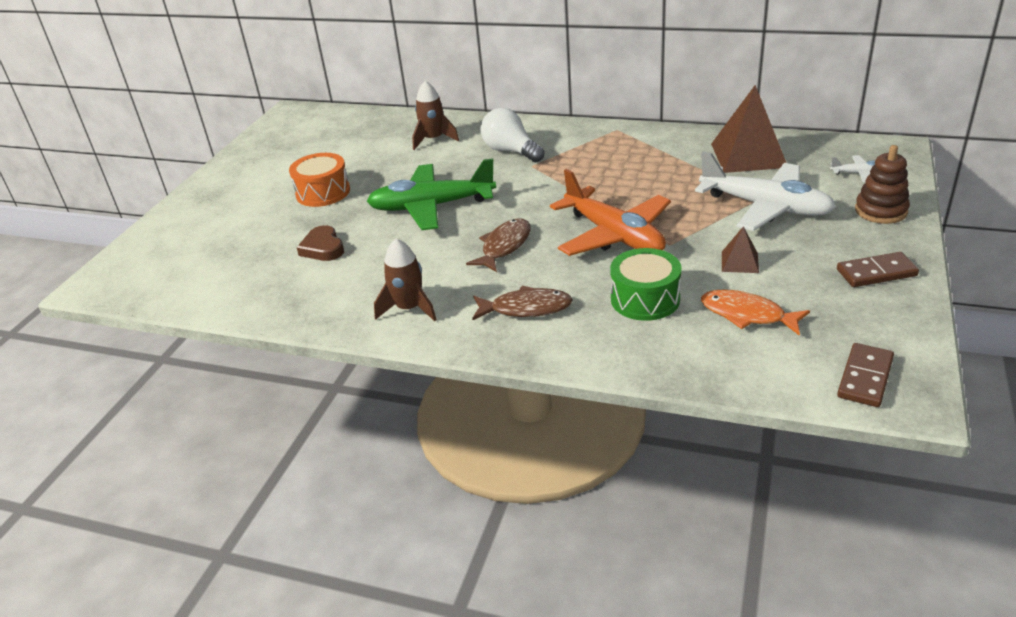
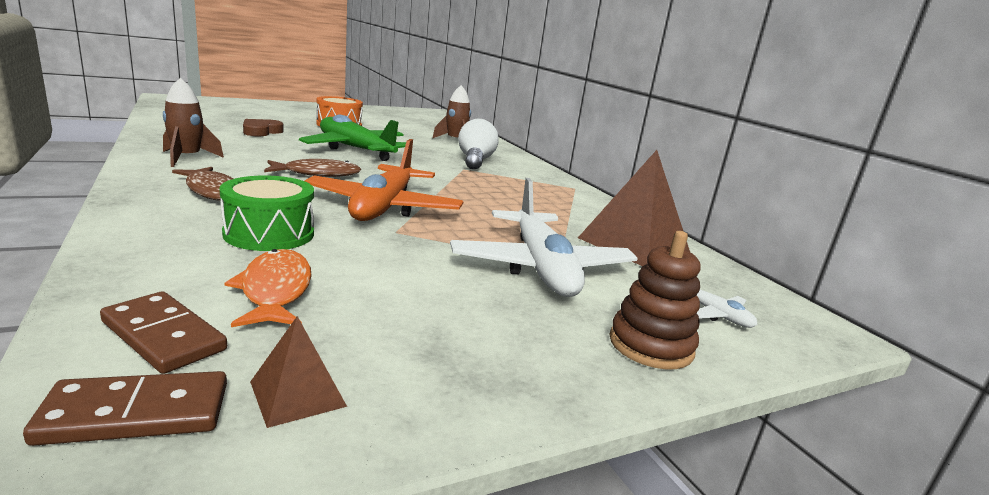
camera: 40 degrees right, 15 degrees down
brown pyramid [722,226,759,273] -> brown pyramid moved to [250,316,347,428]
brown domino [837,252,919,287] -> brown domino moved to [100,291,227,374]

